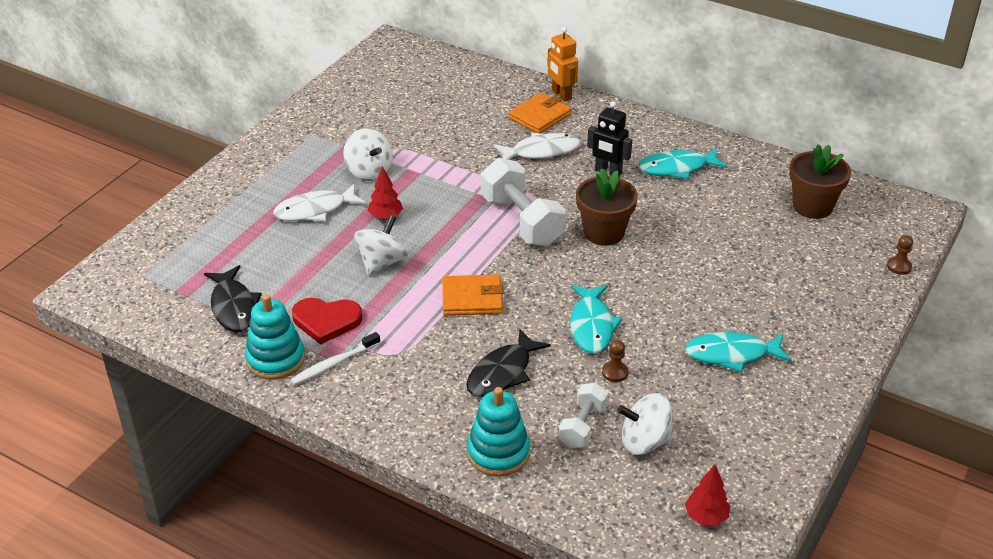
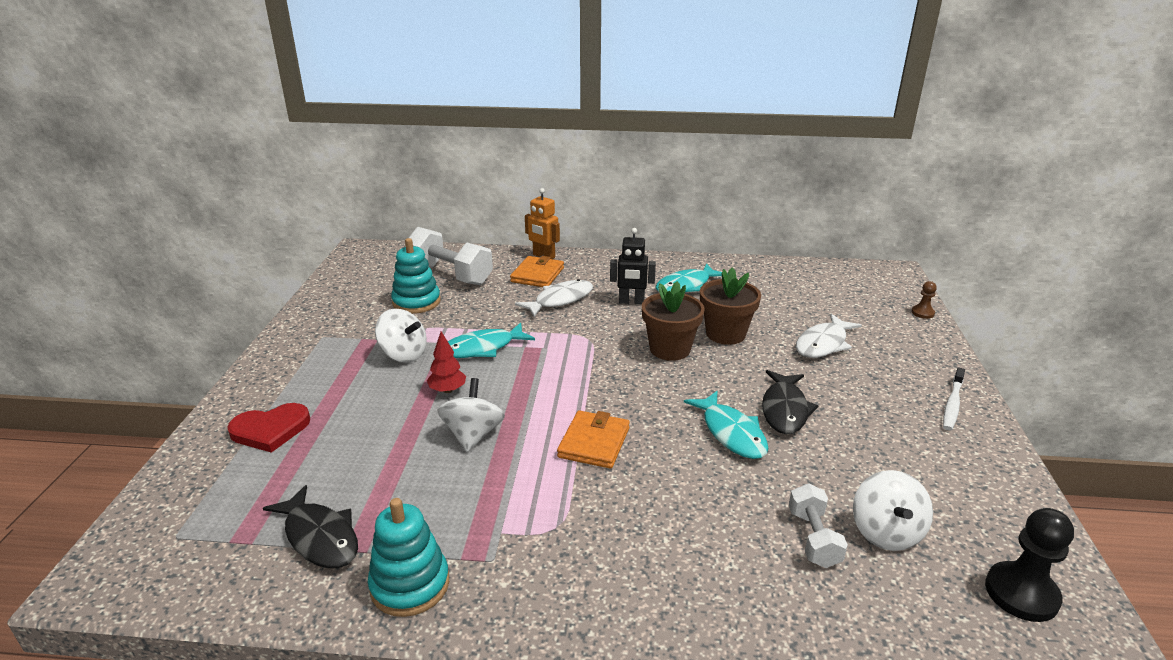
camera: 25 degrees left, 10 degrees down
white fish [273,183,366,221] -> white fish moved to [796,314,862,358]
white toothbrush [290,332,380,385] -> white toothbrush moved to [943,367,965,430]
red heart [292,298,362,345] -> red heart moved to [227,403,310,453]
orange wallet [442,275,504,316] -> orange wallet turned 45 degrees counterclockwise [557,410,630,469]
black fish [466,329,551,397] -> black fish moved to [762,370,818,434]
turquoise stacking toy [467,387,530,477] -> turquoise stacking toy moved to [391,238,441,314]
white dumbbell [481,158,566,246] -> white dumbbell moved to [409,227,493,285]
brown pawn [602,340,628,382] -> none
white spinning top [617,393,675,455] -> white spinning top turned 60 degrees counterclockwise [853,470,933,551]
turquoise fish [685,332,792,372] -> turquoise fish moved to [448,323,535,358]
red tree [685,465,730,525] -> black pawn [985,508,1074,622]
brown flower pot [789,144,851,219] -> brown flower pot moved to [700,267,761,345]

